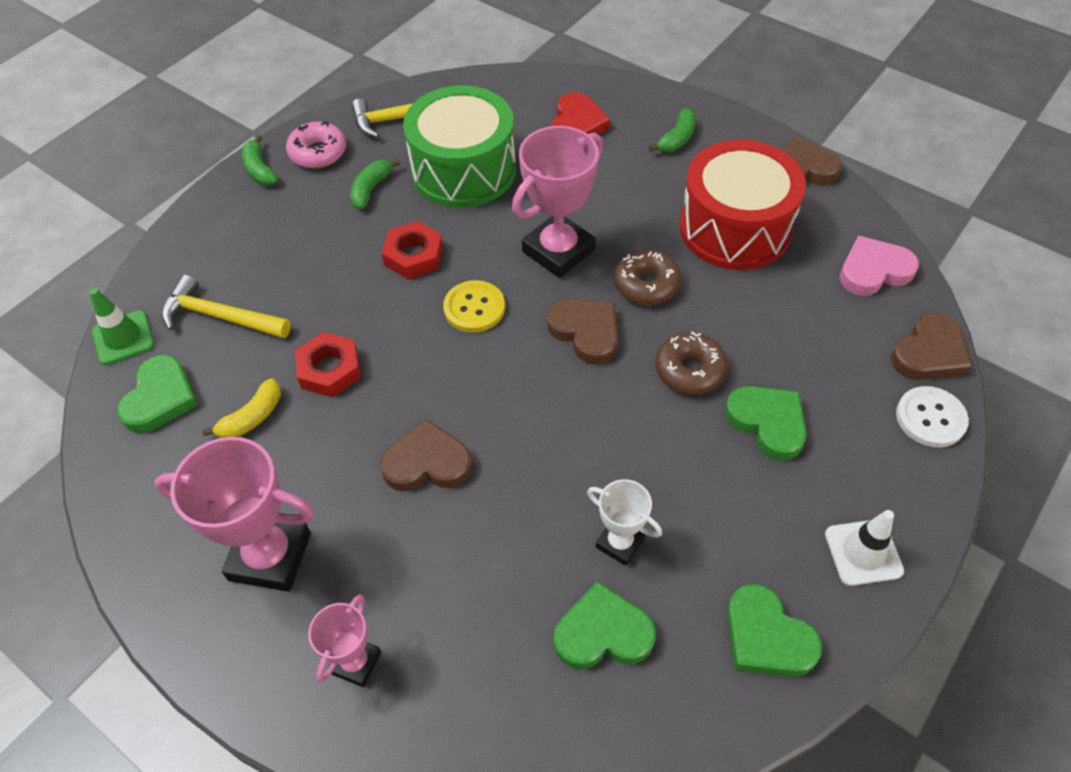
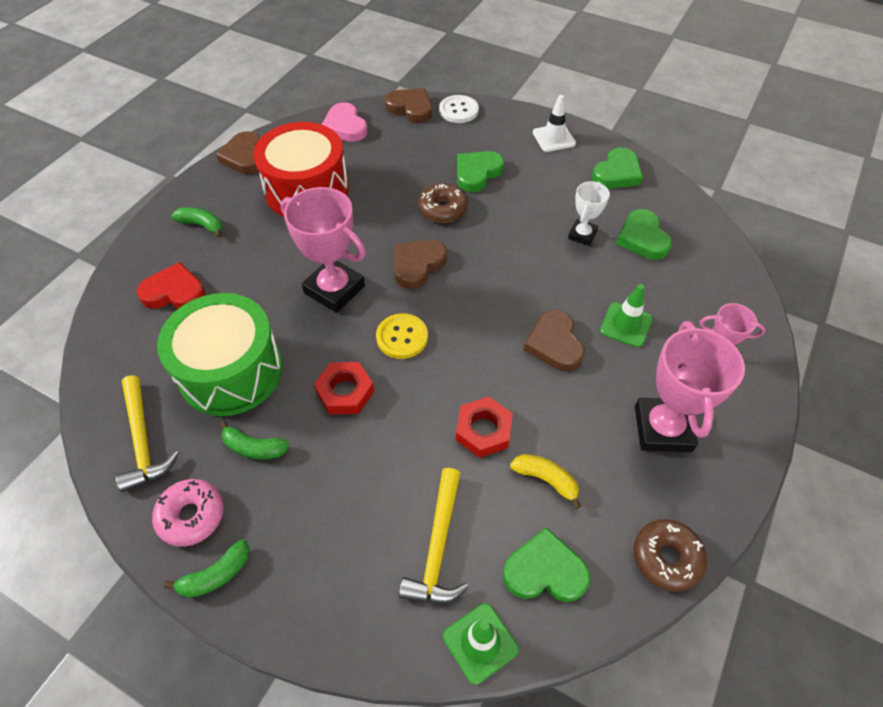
camera: 100 degrees left, 0 degrees up
brown donut [614,249,681,305] -> brown donut moved to [634,519,707,592]
none -> green traffic cone [600,284,653,347]

